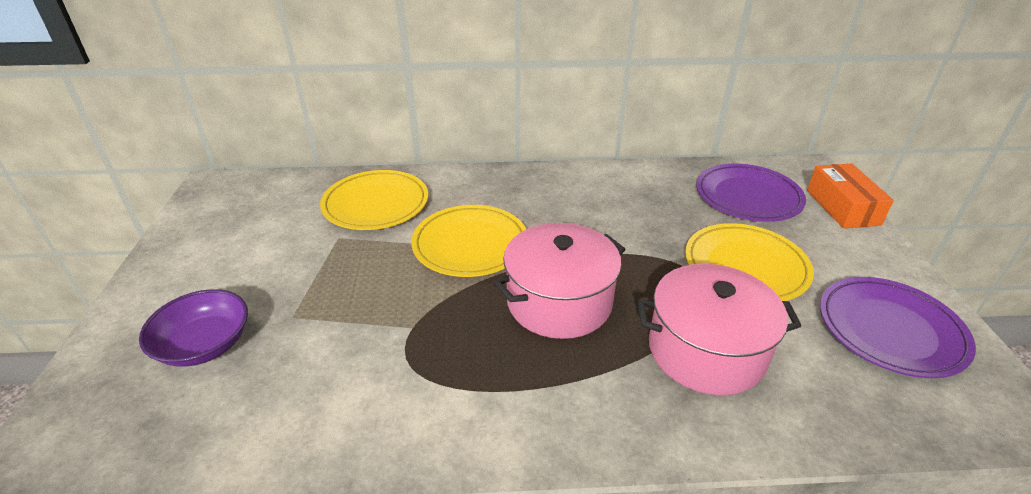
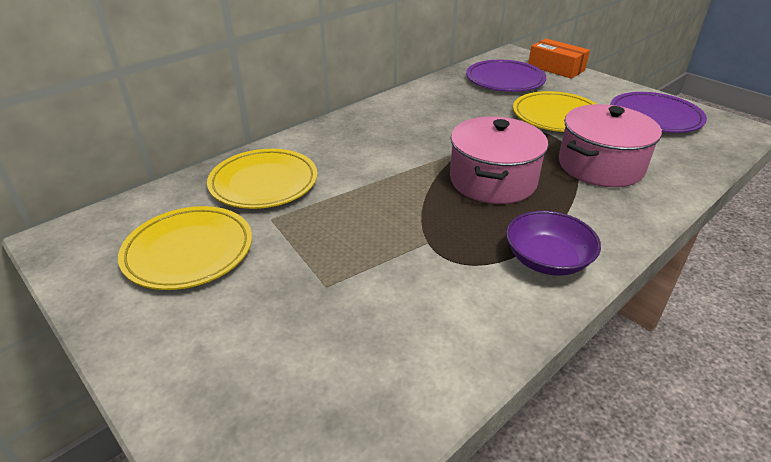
camera: 40 degrees left, 0 degrees up
purple bowl [139,289,248,367] -> purple bowl moved to [506,211,601,276]
yellow plate [411,205,526,277] -> yellow plate moved to [118,206,252,290]

